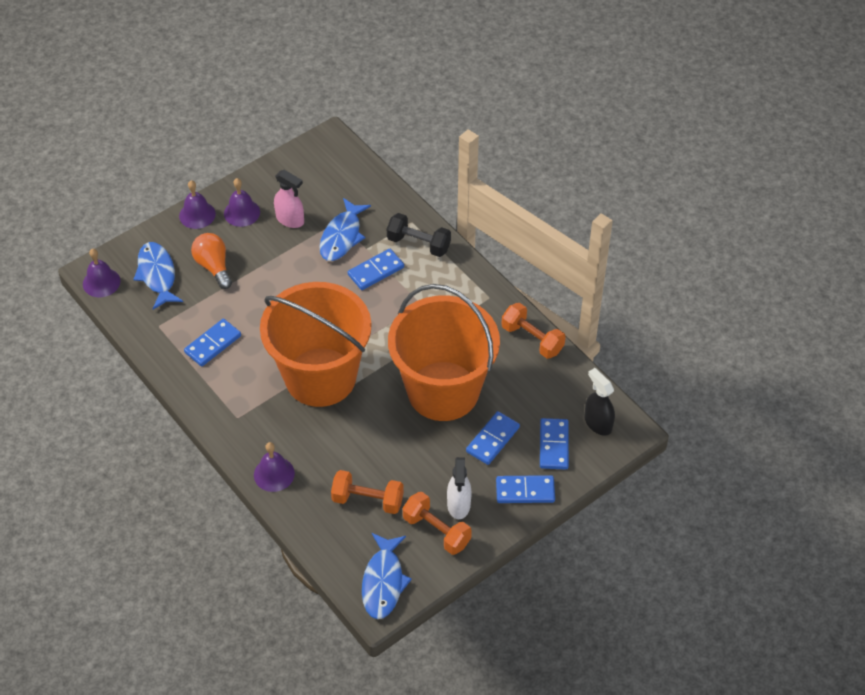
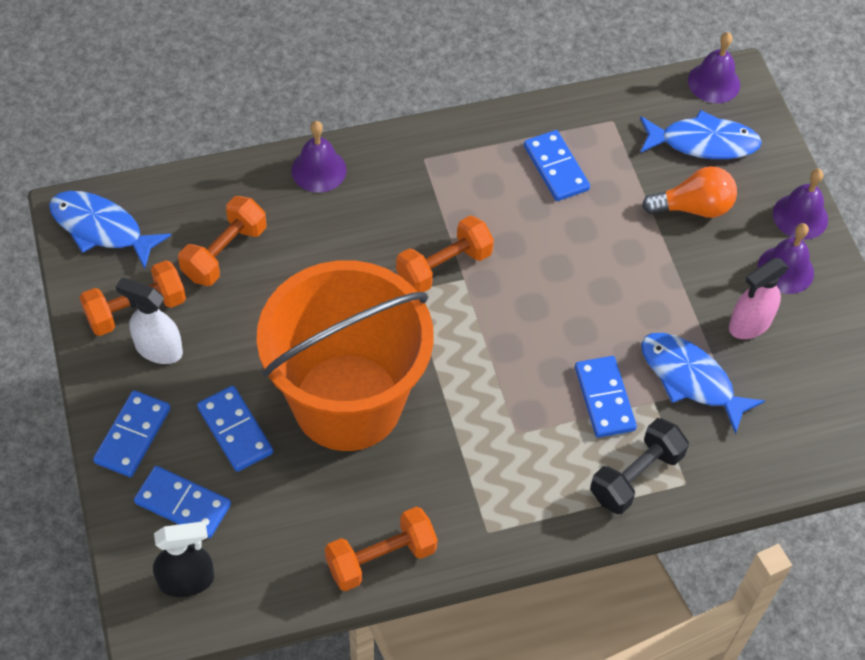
camera: 110 degrees right, 5 degrees up
orange bucket [260,282,372,407] -> orange dumbbell [396,216,494,292]

